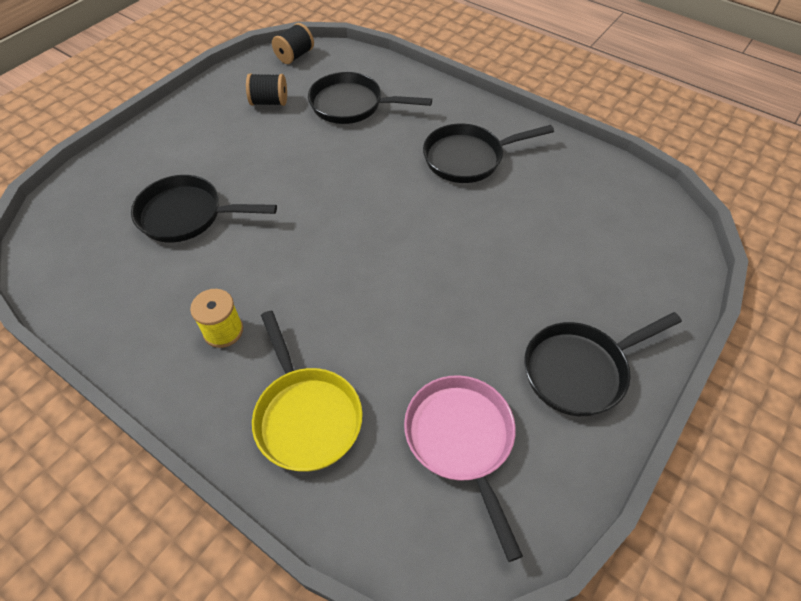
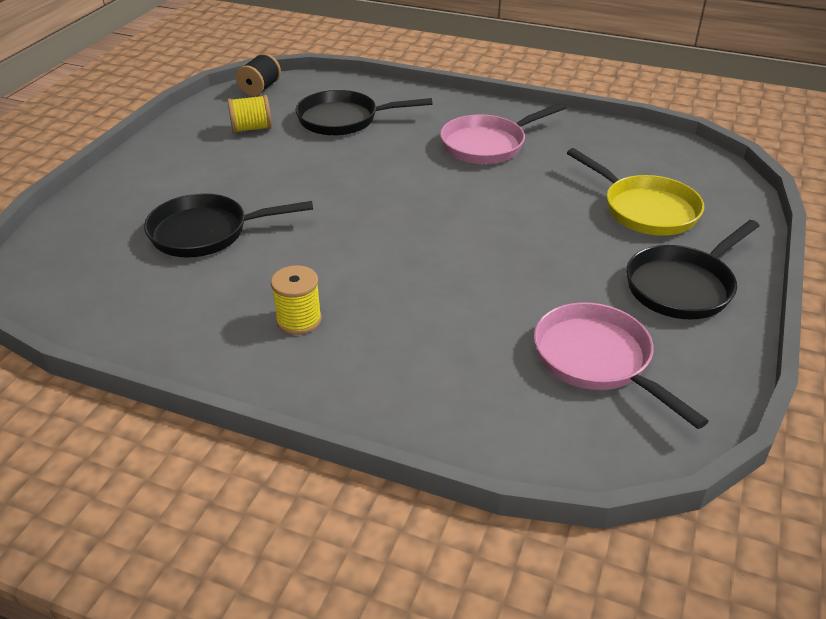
camera: 15 degrees left, 15 degrees down
black spool [246,74,287,106] -> yellow spool [228,95,272,133]
yellow pan [252,311,363,472] -> yellow pan moved to [567,148,704,236]
black pan [423,123,554,183] -> pink pan [440,103,566,164]

